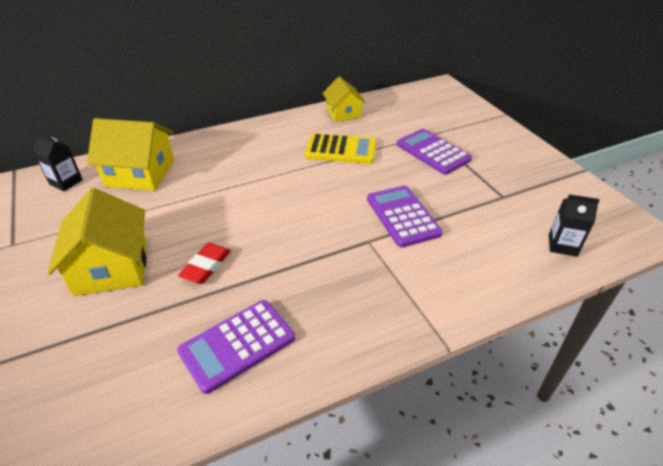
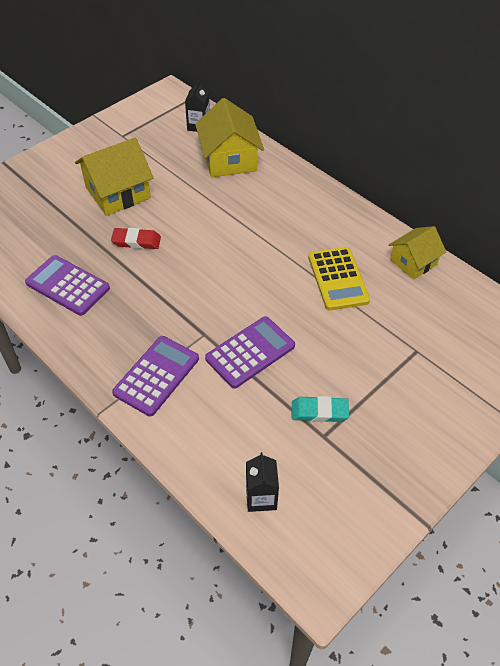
camera: 70 degrees right, 10 degrees up
purple calculator [397,129,472,175] -> purple calculator moved to [112,336,199,417]
none -> turquoise eraser [292,396,349,422]

